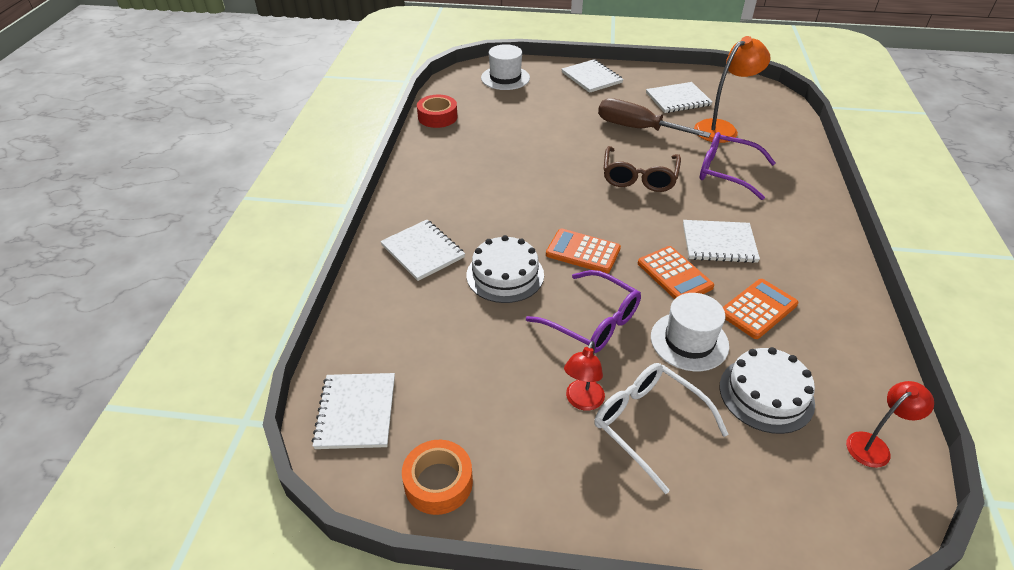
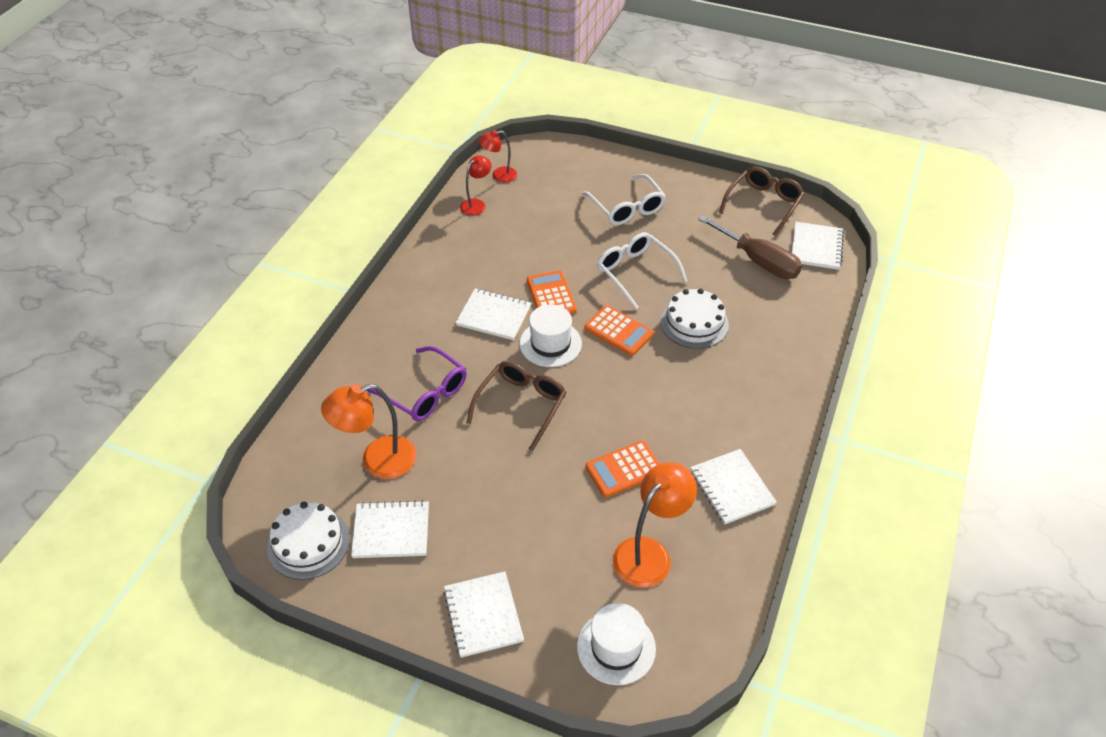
camera: 165 degrees left, 5 degrees up
white notebook [380,220,465,281] -> white notebook moved to [690,449,777,524]
orange tape [402,440,473,515] -> brown glasses [719,167,805,236]
red tape [417,95,457,128] -> none
purple glasses [526,270,641,353] -> white glasses [597,232,688,309]
red lamp [564,341,605,411] -> red lamp moved to [460,155,492,216]
brown screwdriver [598,98,711,138] -> brown screwdriver moved to [698,215,802,279]
white hat [651,293,729,371] -> white hat moved to [520,304,582,367]
white cake [720,347,815,434] -> white cake moved to [267,502,350,580]
orange calculator [723,279,798,339] -> orange calculator moved to [586,441,660,498]
none -> orange lamp [613,462,697,588]

